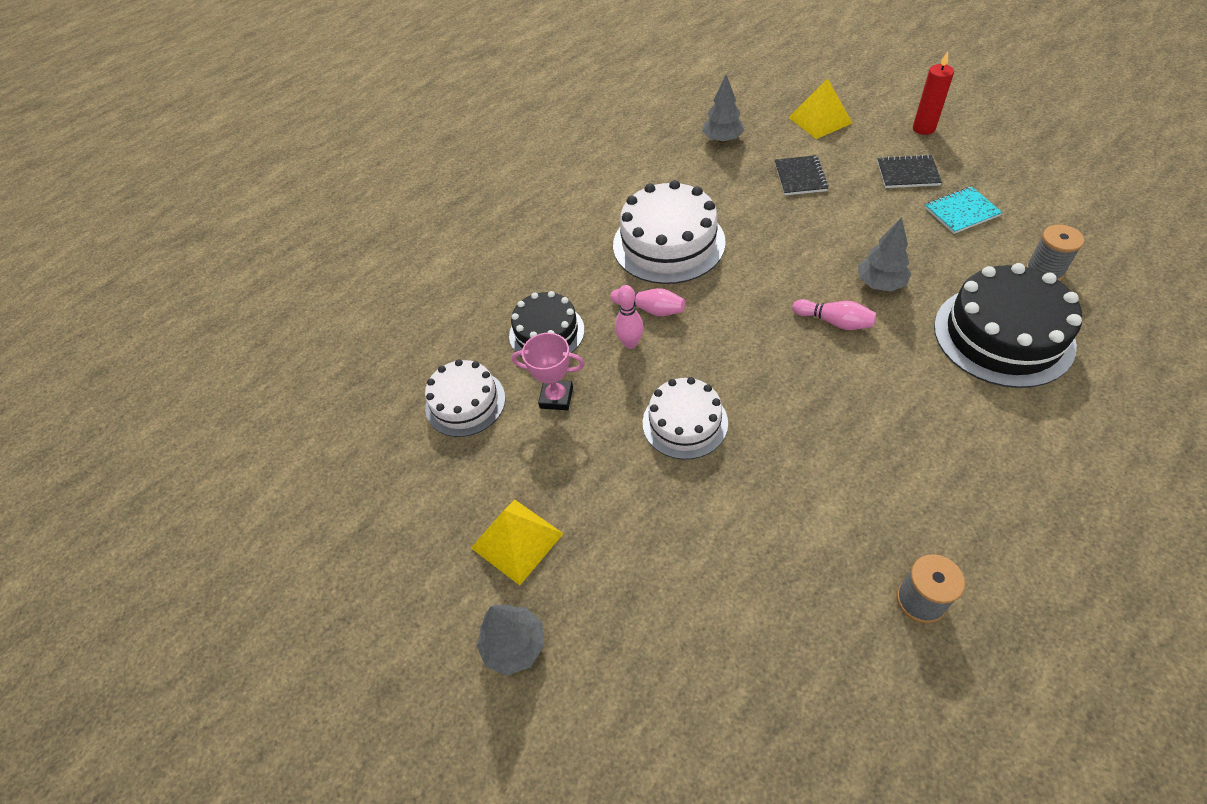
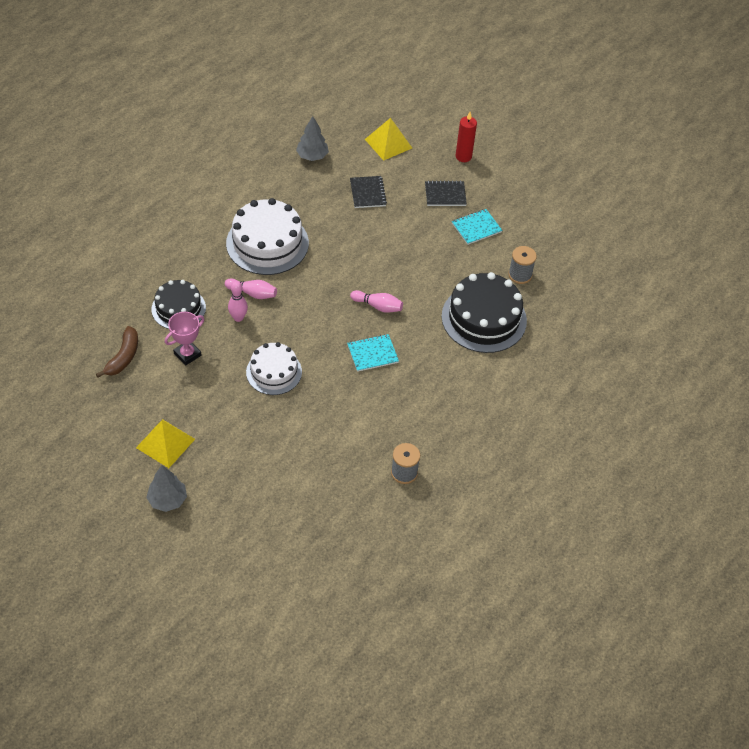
camera: 15 degrees left, 0 degrees up
white cake [425,359,505,437] -> brown banana [96,326,138,378]
pink trophy [512,333,585,410] -> pink trophy turned 45 degrees counterclockwise [165,312,204,366]
grey tree [858,217,911,291] -> none
none -> turquoise notebook [347,334,399,372]

